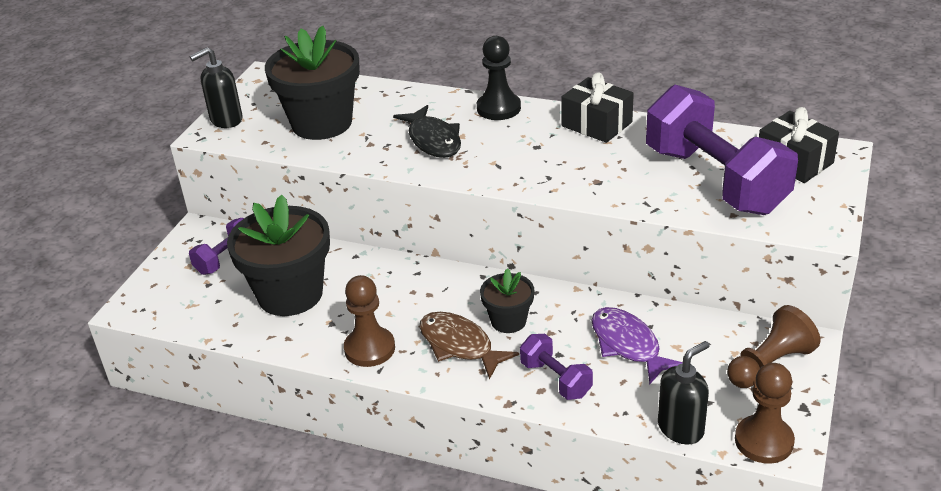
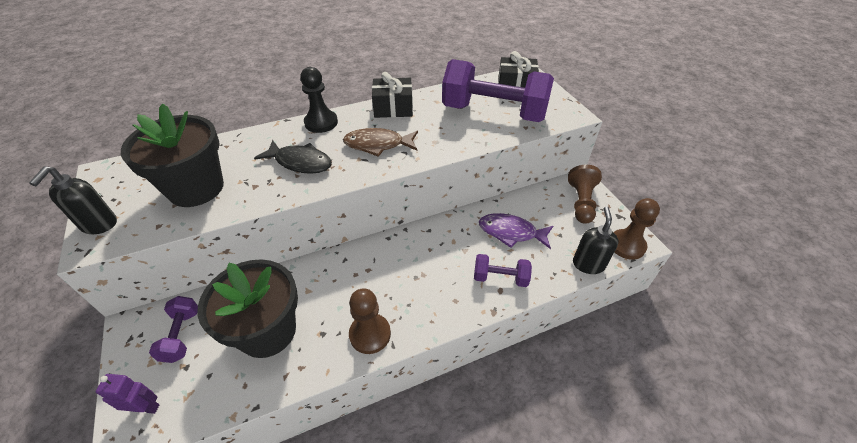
camera: 45 degrees left, 10 degrees up
brown fish [420,312,519,380] -> brown fish moved to [343,128,418,157]
black flower pot [480,268,534,333] -> none
none -> purple robot [95,374,159,414]

